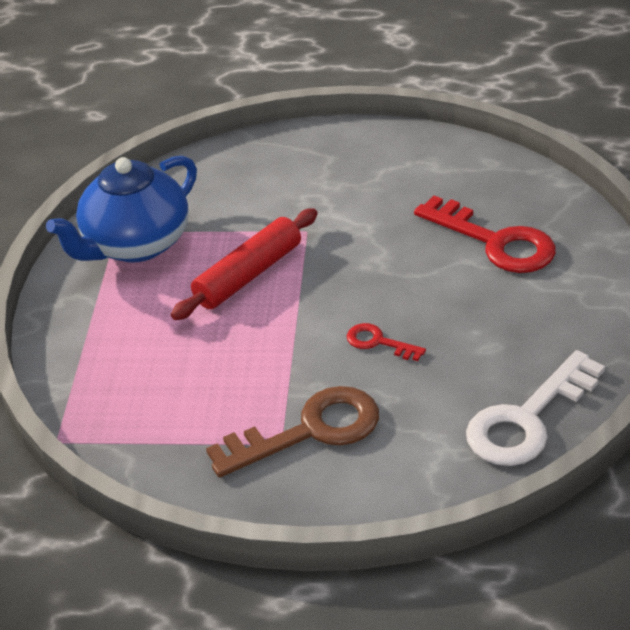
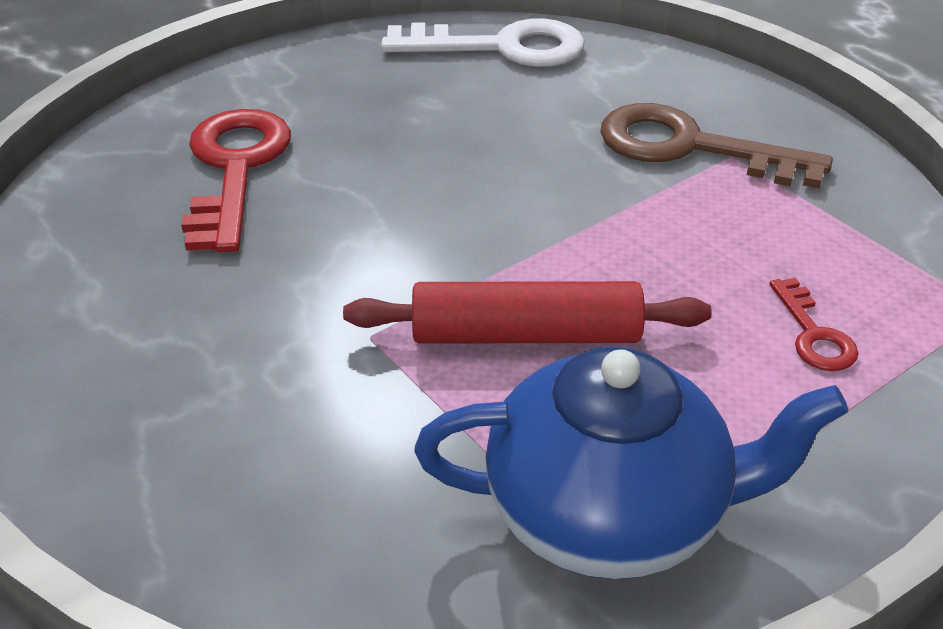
camera: 135 degrees left, 0 degrees up
red key [347,323,426,361] -> red key moved to [769,278,859,371]

